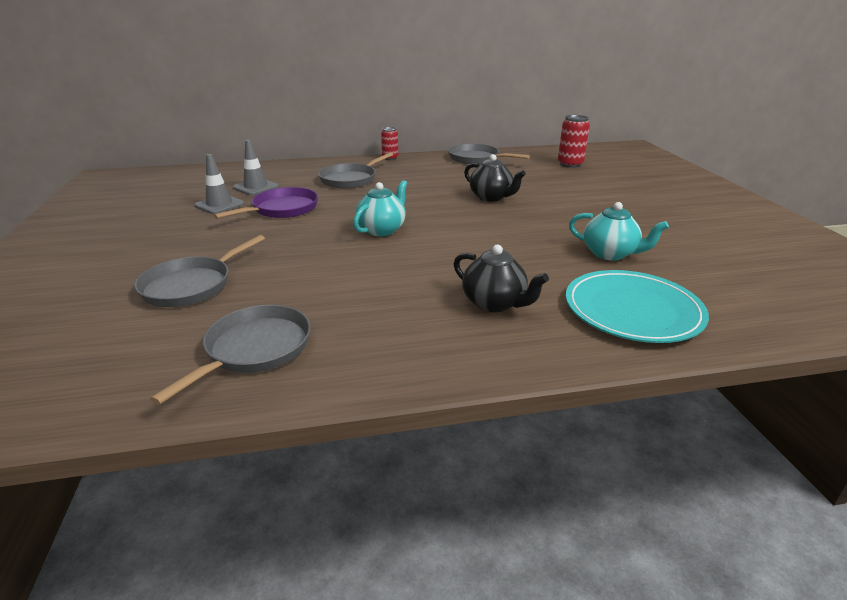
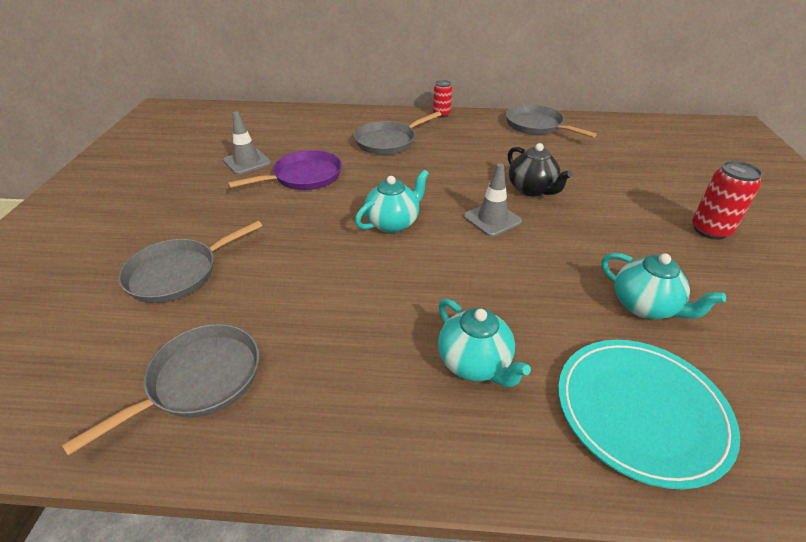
camera: 15 degrees right, 10 degrees up
grey traffic cone [233,140,278,196] -> grey traffic cone moved to [463,164,522,237]
black teapot [454,245,549,312] -> turquoise teapot [438,299,531,387]
red can [558,115,590,168] -> red can moved to [692,161,763,240]

